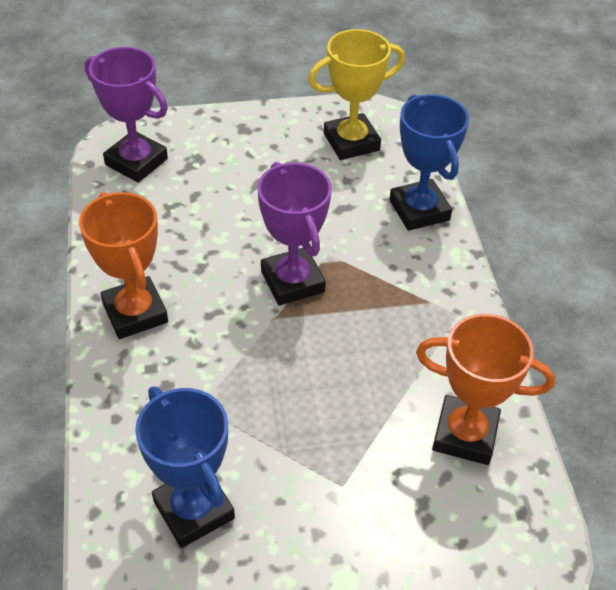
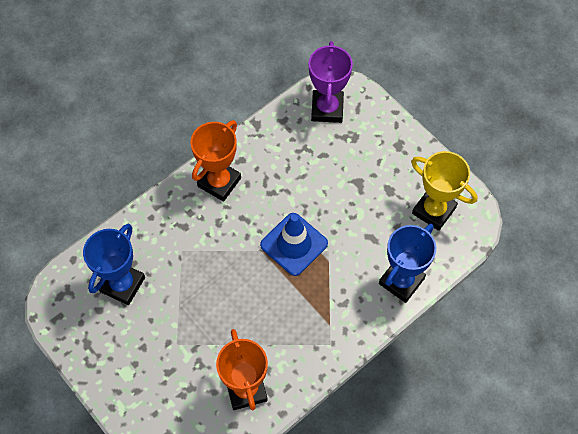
camera: 60 degrees right, 15 degrees up
purple trophy [258,162,332,306] -> blue traffic cone [260,213,328,276]

